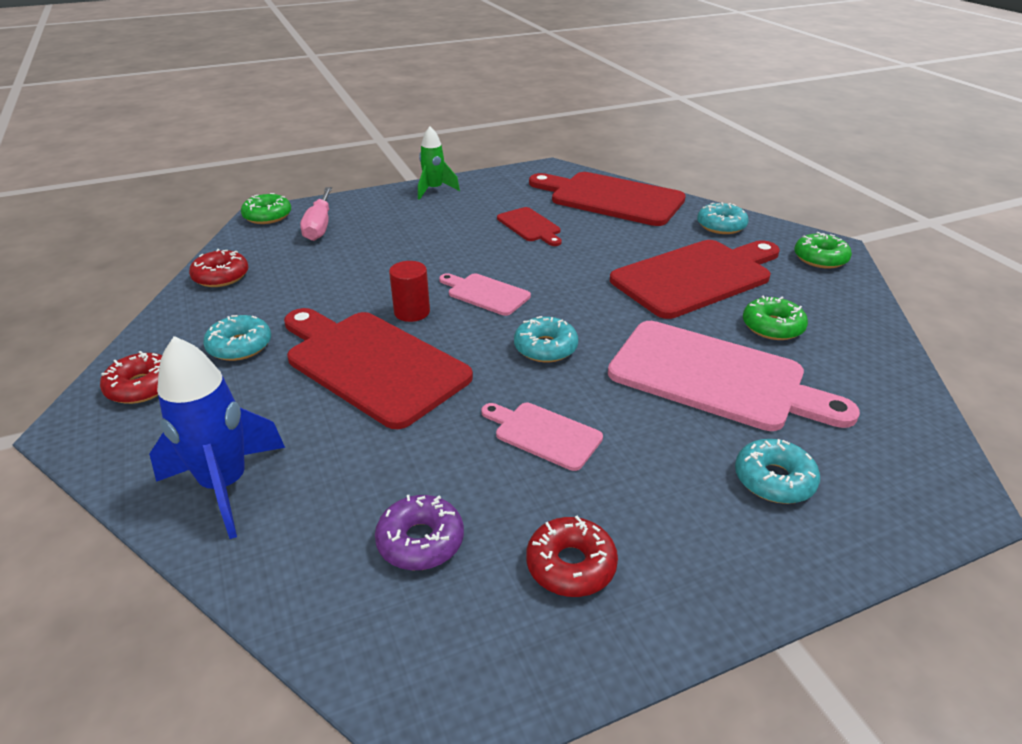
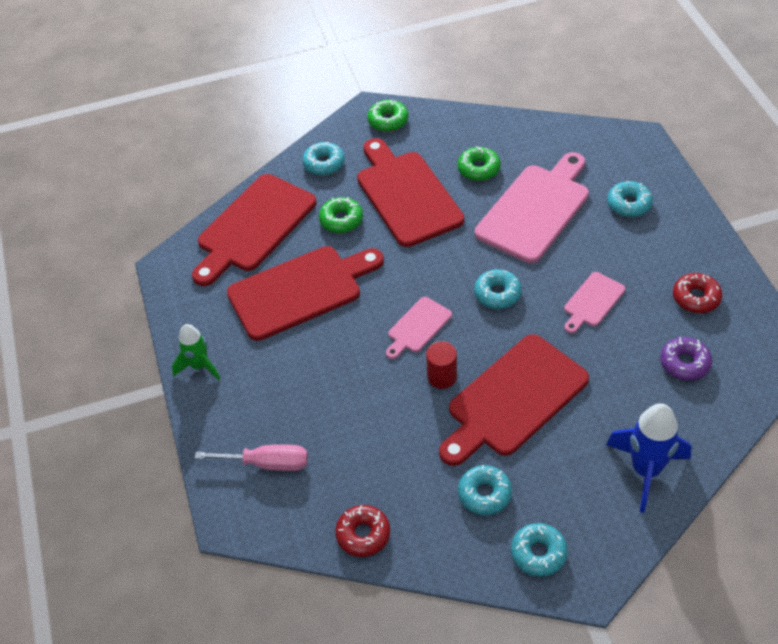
camera: 80 degrees left, 15 degrees up
red donut [100,351,162,404] -> turquoise donut [511,523,568,577]
green donut [241,193,291,224] -> green donut moved to [319,197,363,233]
red cutting board [497,207,562,246] -> red cutting board [227,246,384,341], size x2.02

